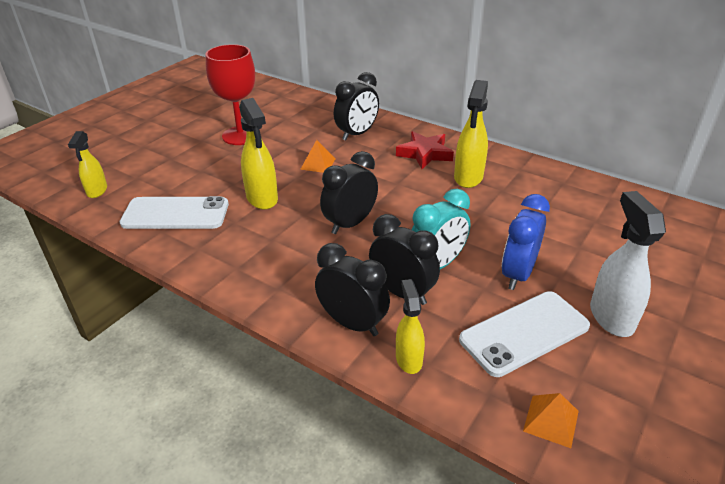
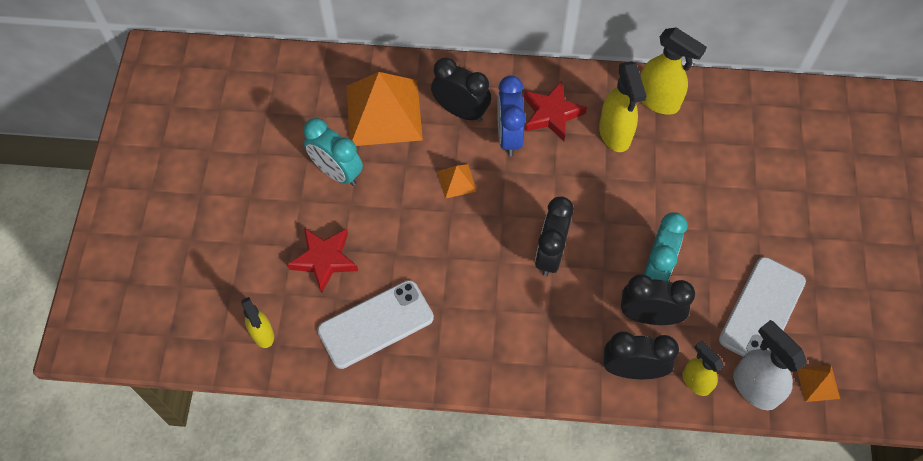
camera: 30 degrees left, 25 degrees up
red goblet [206,44,255,145] -> turquoise clock [303,118,363,186]
yellow spray bottle [239,98,278,210] -> yellow spray bottle moved to [640,27,707,115]
black clock [334,72,379,141] -> black clock turned 75 degrees counterclockwise [431,57,491,122]
blue clock [502,194,550,290] -> blue clock moved to [497,75,526,156]
white spray bottle [590,191,666,337] -> white spray bottle moved to [733,320,807,410]
none -> red star [287,228,358,293]
none -> orange pyramid [347,72,423,146]

